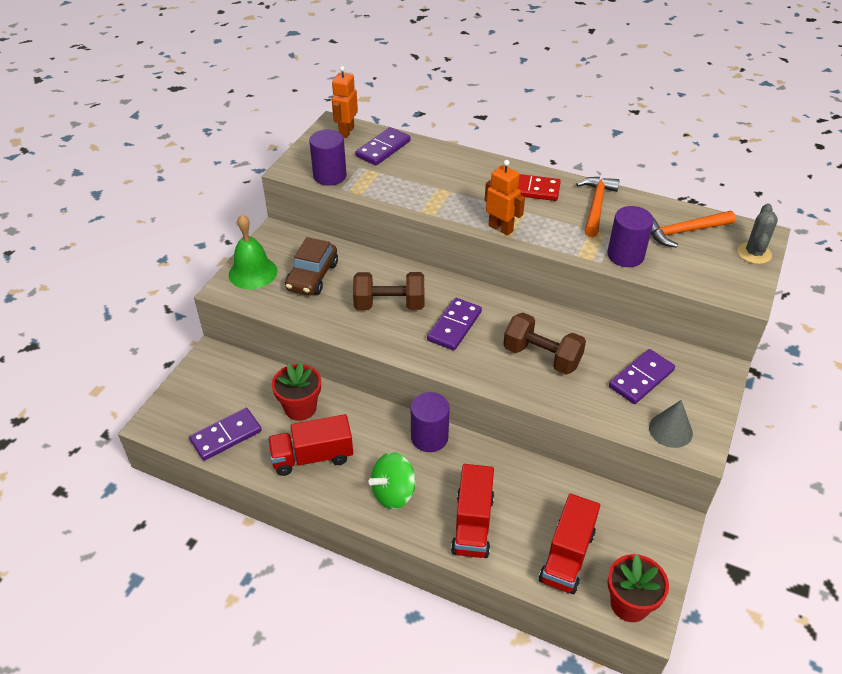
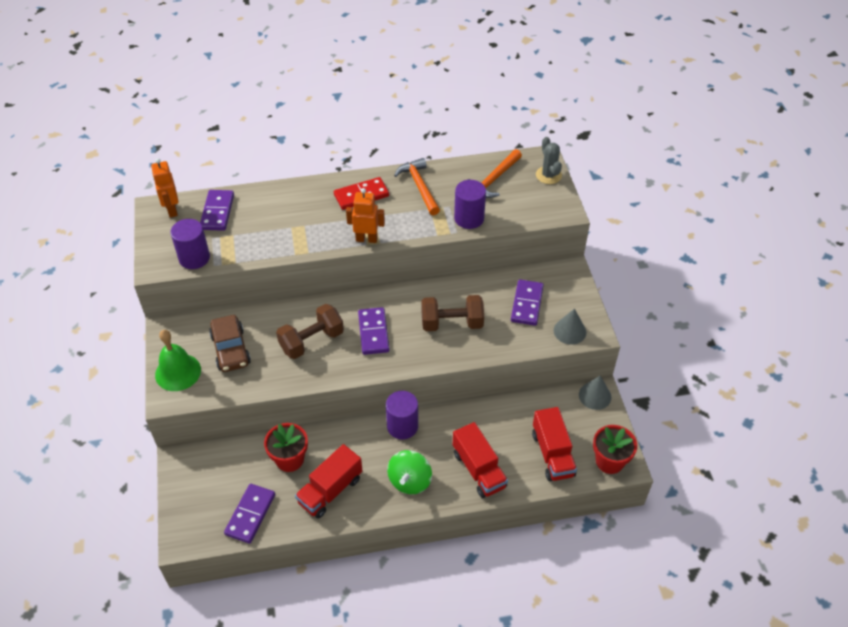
camera: 35 degrees left, 5 degrees up
none -> grey cone [579,376,611,410]

